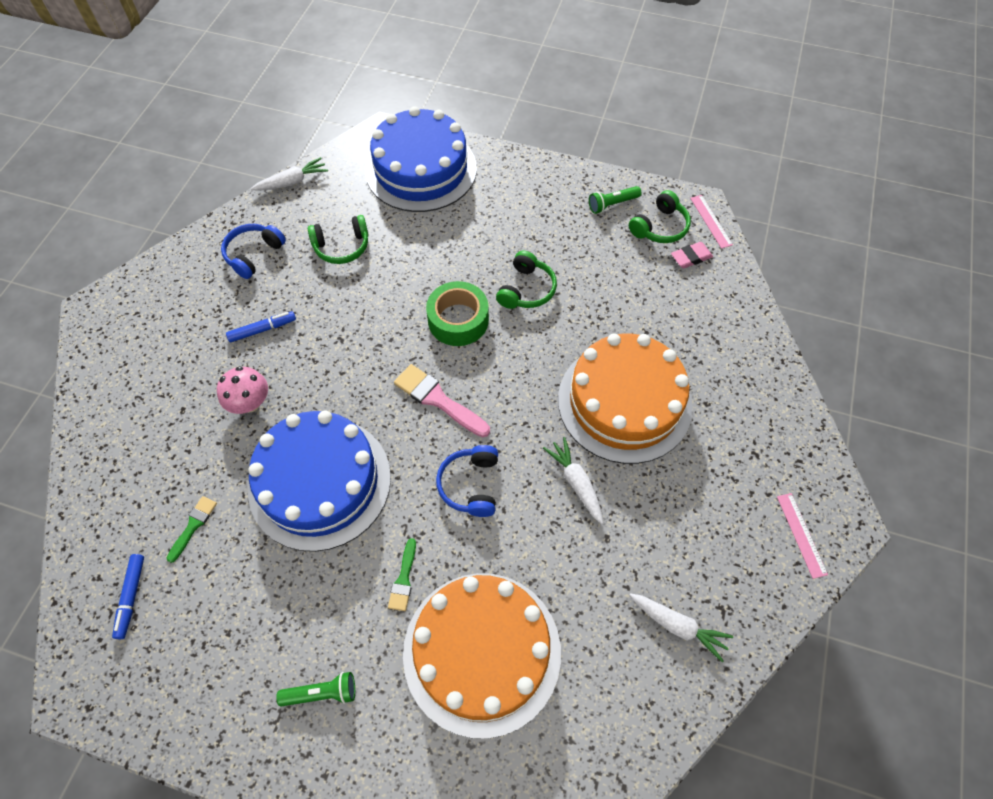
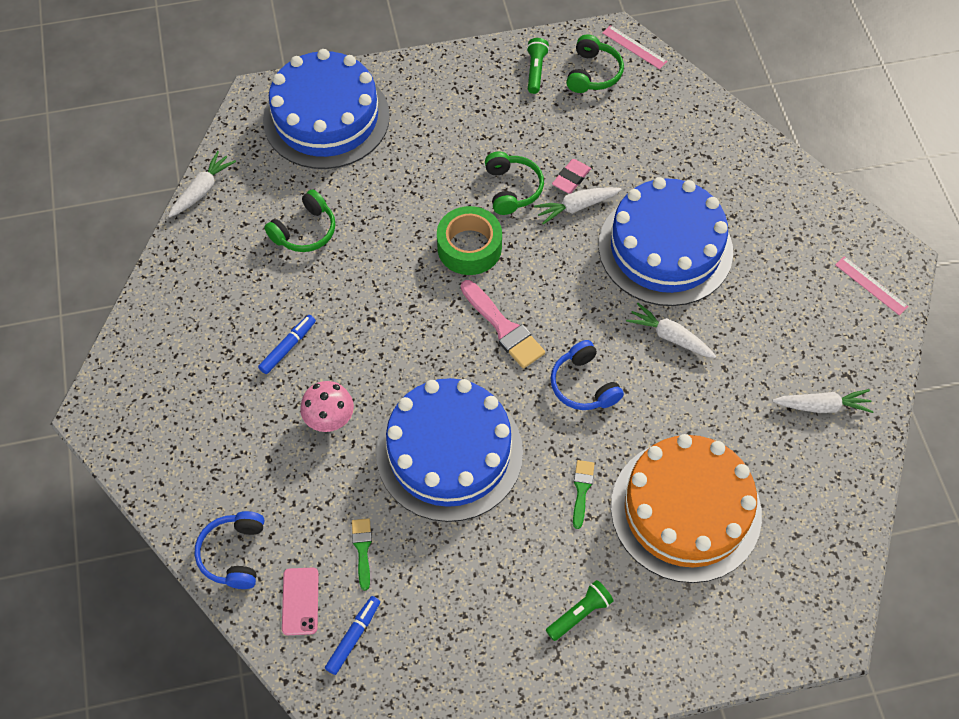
camera: 30 degrees left, 0 degrees up
blue marker [112,554,144,639] -> blue marker turned 120 degrees counterclockwise [325,596,380,675]
blue headphones [221,224,286,279] -> blue headphones moved to [195,511,264,589]
green brush [388,538,416,611] -> green brush turned 150 degrees counterclockwise [573,460,595,529]
pink brush [394,364,490,437] -> pink brush turned 135 degrees counterclockwise [461,280,545,369]
orange cake [558,333,693,464] -> blue cake [599,177,733,306]
green flashlight [589,186,642,214] -> green flashlight turned 150 degrees clockwise [527,38,549,94]
pink eraser [671,242,713,268] -> pink eraser moved to [552,159,591,194]
none -> pink phone [282,567,319,635]
none -> white carrot [534,187,622,225]

